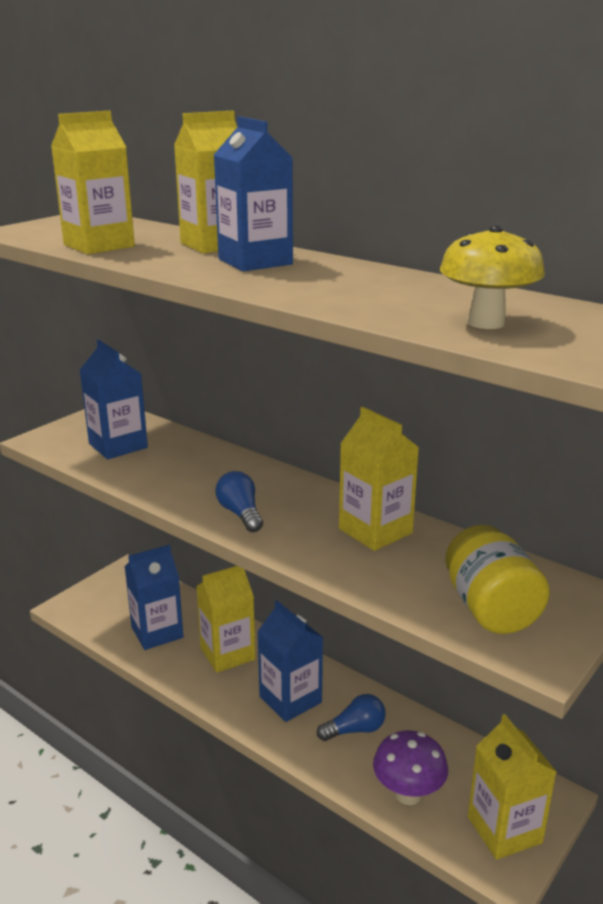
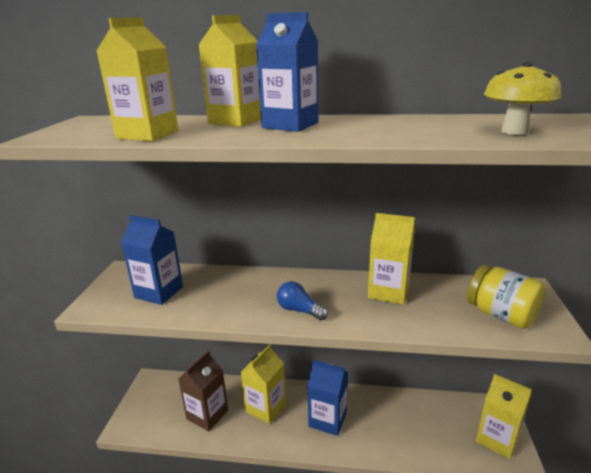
camera: 30 degrees left, 0 degrees up
blue carton [125,545,183,650] -> brown carton [178,350,228,431]
blue light bulb [317,694,386,741] -> none
purple mushroom [373,730,448,805] -> none

